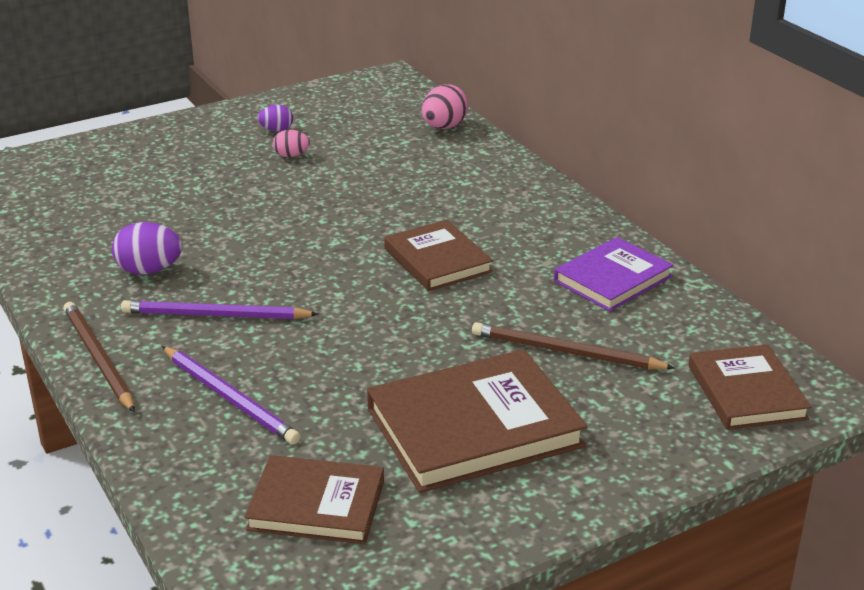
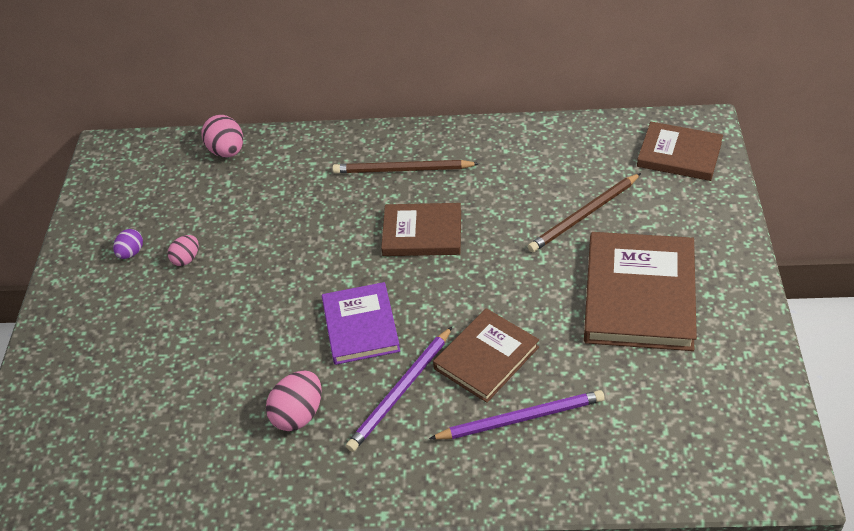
camera: 55 degrees left, 15 degrees up
brown pencil [63,302,135,413] -> brown pencil moved to [332,160,479,173]
purple egg [112,222,182,275] -> pink egg [266,371,322,431]
brown book [244,455,384,544] -> brown book moved to [433,308,539,403]
purple book [554,237,674,311] -> purple book moved to [322,282,400,365]

